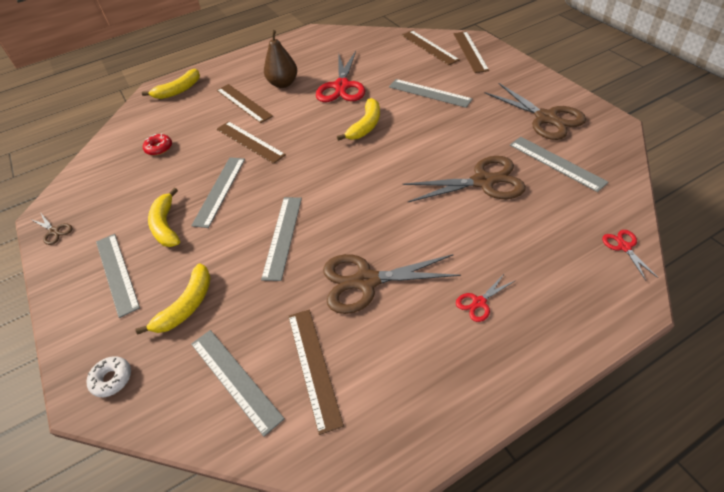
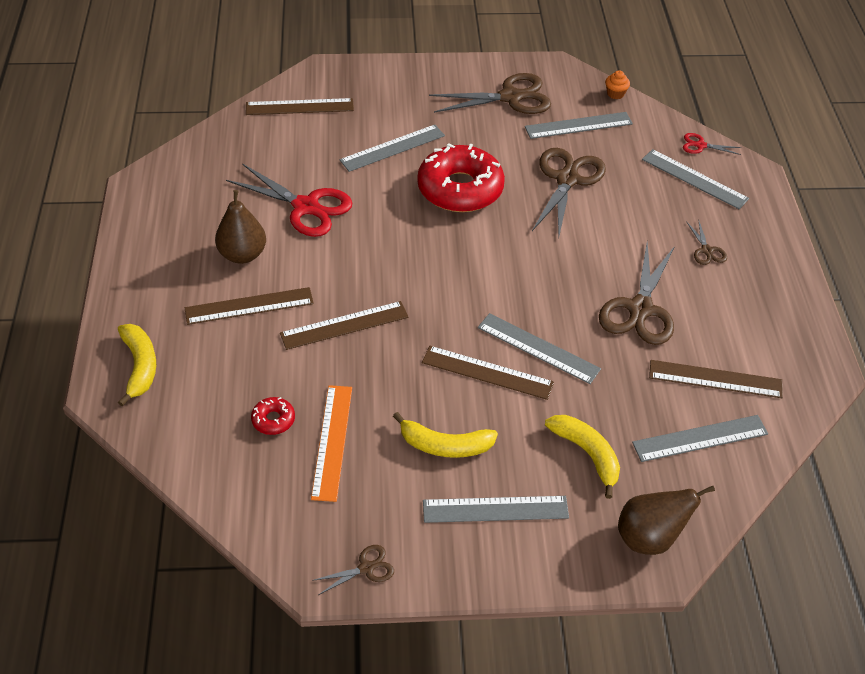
camera: 70 degrees left, 0 degrees up
white donut [87,356,131,397] -> brown pear [618,486,715,555]
grey ruler [191,157,245,228] -> grey ruler moved to [642,149,749,209]
yellow banana [337,98,380,141] -> none
brown ruler [454,31,489,73] -> brown ruler moved to [422,346,554,400]
red scissors [456,273,516,322] -> brown scissors [686,219,727,265]
none -> orange ruler [311,385,352,502]
none -> red donut [417,143,505,212]
none -> orange cupcake [605,70,630,99]

